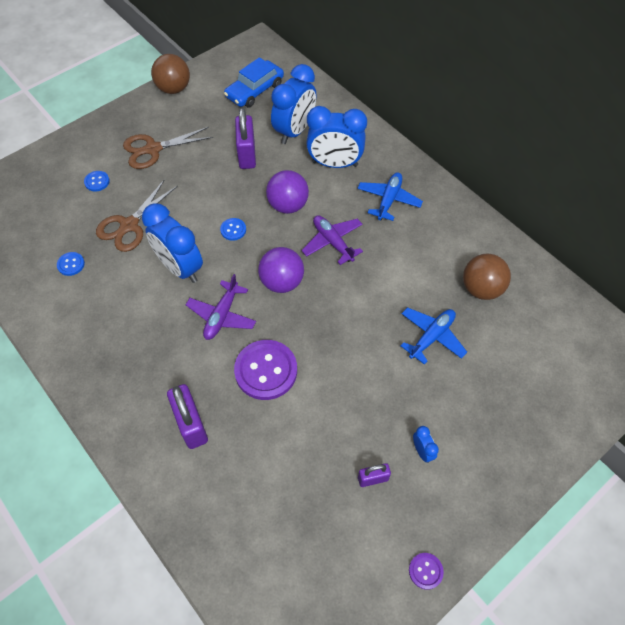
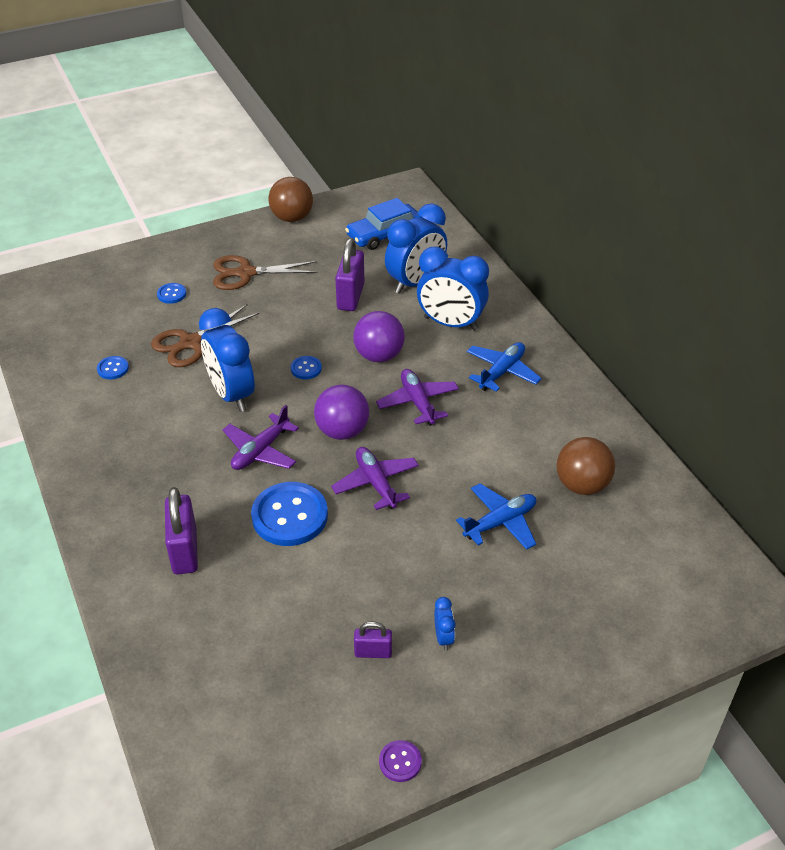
camera: 15 degrees right, 15 degrees down
purple button [234,340,297,400] -> blue button [251,482,328,546]
none -> purple plane [331,447,419,510]

